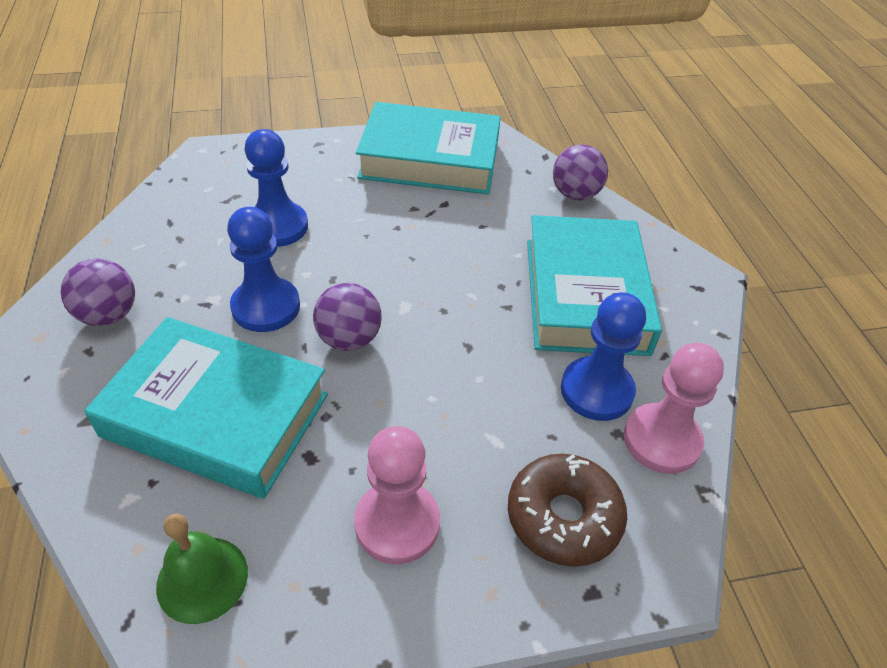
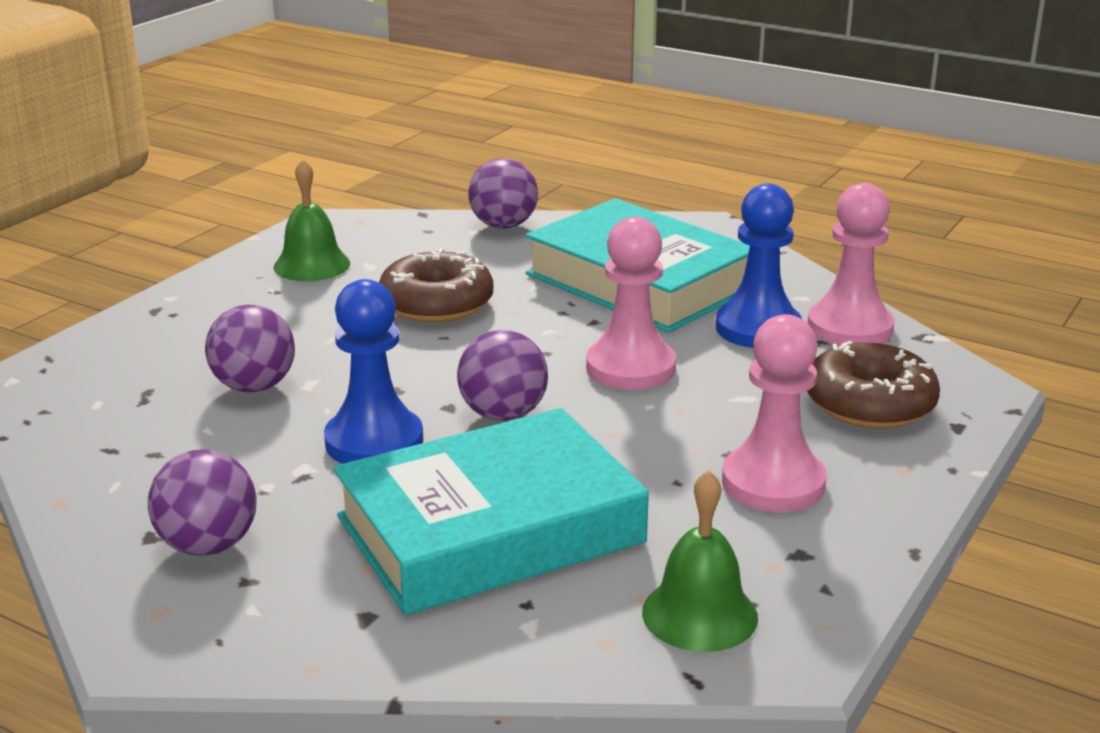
camera: 45 degrees left, 20 degrees down
blue pawn [244,129,308,247] -> purple ball [205,304,295,392]
turquoise book [356,102,501,194] -> green bell [274,159,350,281]
none -> brown donut [379,248,493,322]
none -> pink pawn [586,217,676,390]

